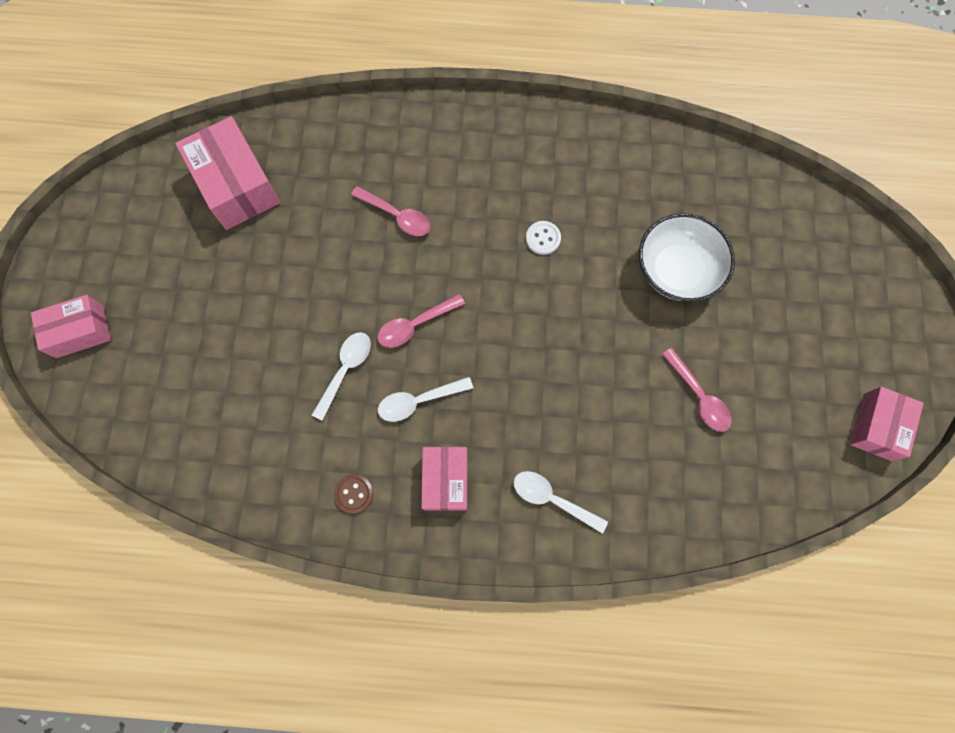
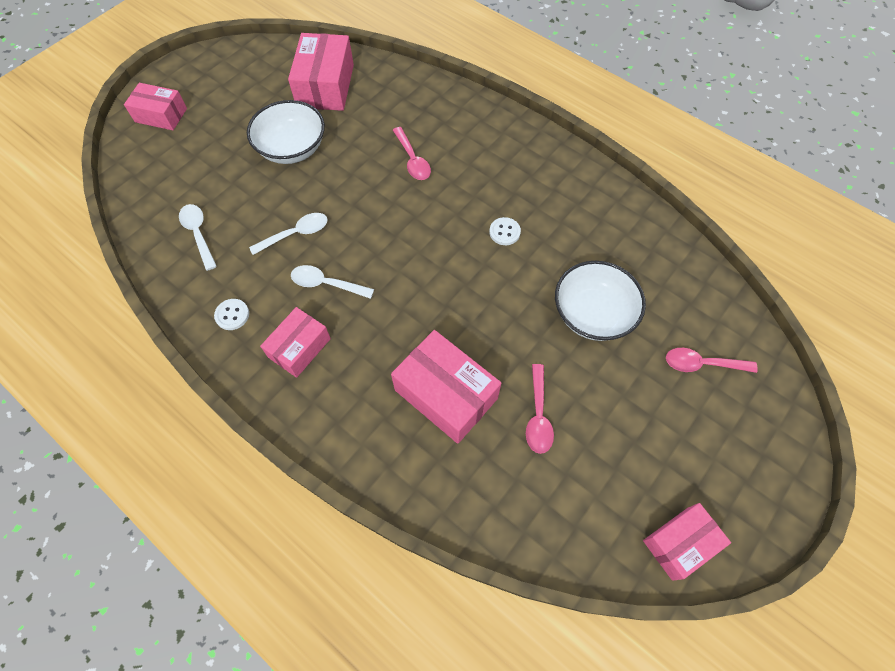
camera: 35 degrees right, 10 degrees down
brown button [334,474,373,514] -> white button [214,299,249,330]
pink spoon [377,294,465,348] -> pink spoon moved to [666,348,758,373]
white spoon [513,471,608,534] -> white spoon moved to [179,204,217,271]
none -> white bowl [247,100,325,164]
none -> pink box [391,330,501,444]

